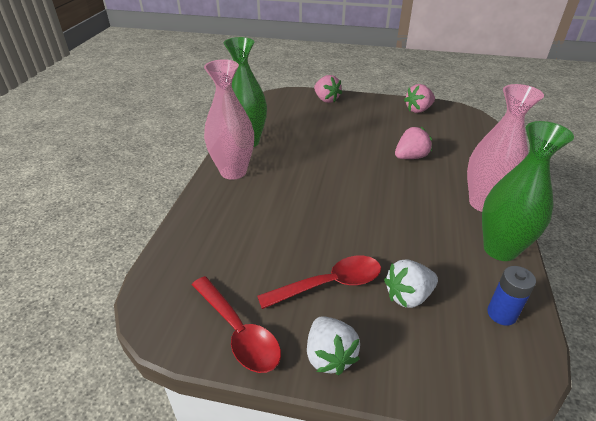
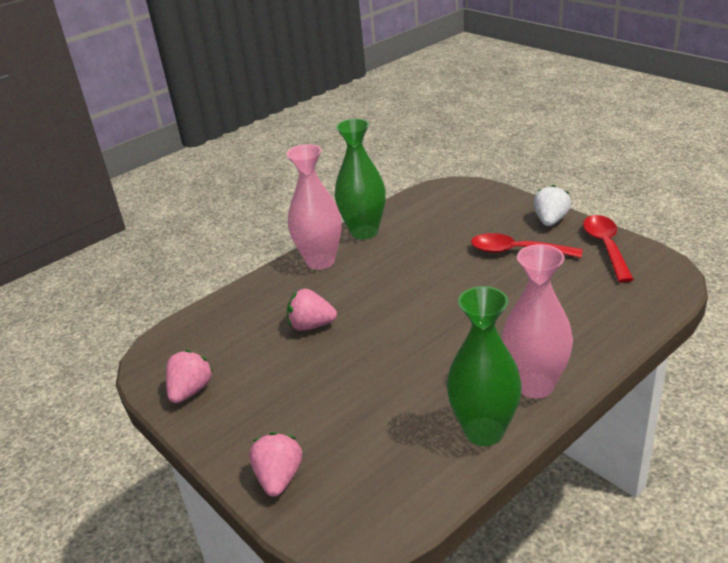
camera: 140 degrees left, 5 degrees down
white strawberry [384,259,438,308] -> none
pink strawberry [404,84,435,113] -> pink strawberry turned 75 degrees counterclockwise [166,350,213,403]
blue battery [487,266,536,326] -> none

